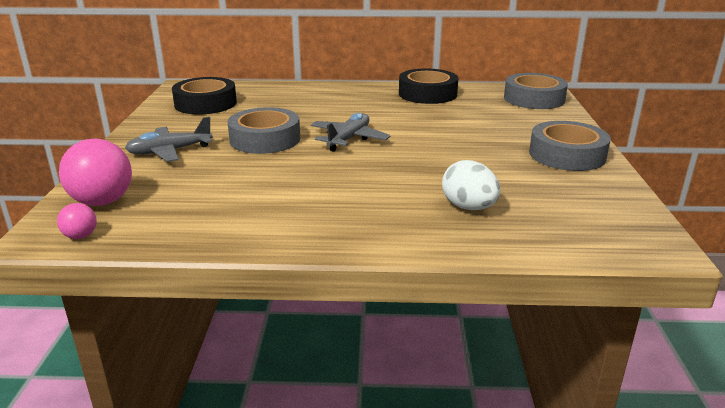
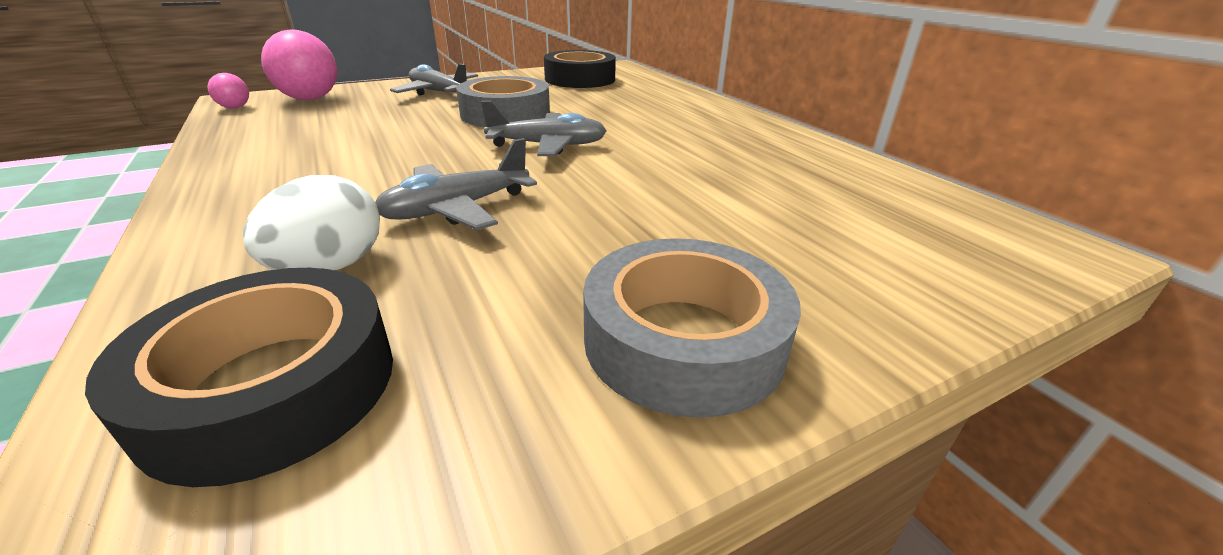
camera: 60 degrees right, 5 degrees up
black tape [399,68,458,104] -> black tape moved to [85,268,393,487]
grey tape [504,73,568,109] -> none
none -> grey plane [375,138,537,230]

